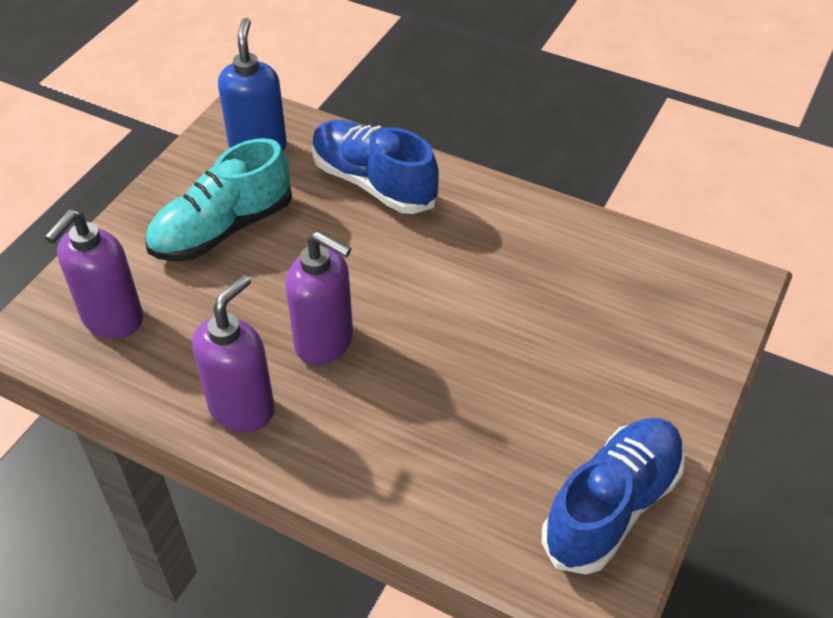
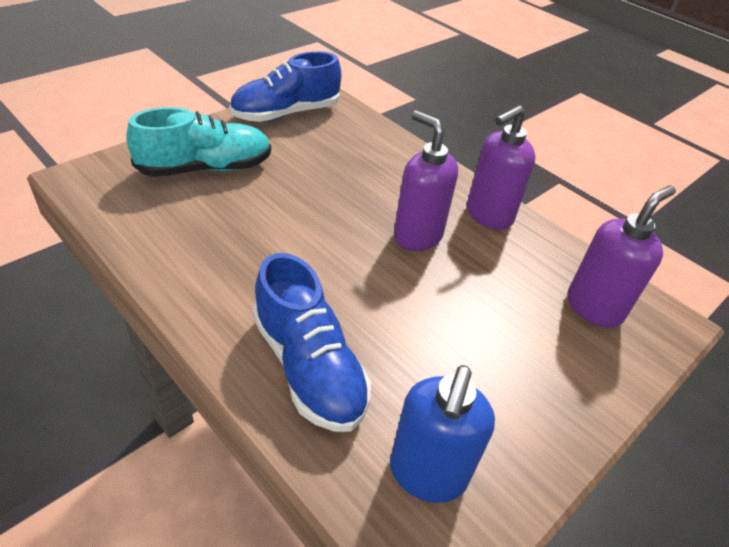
camera: 165 degrees left, 5 degrees down
turquoise shoe [145,138,292,262] -> turquoise shoe moved to [126,107,271,177]

